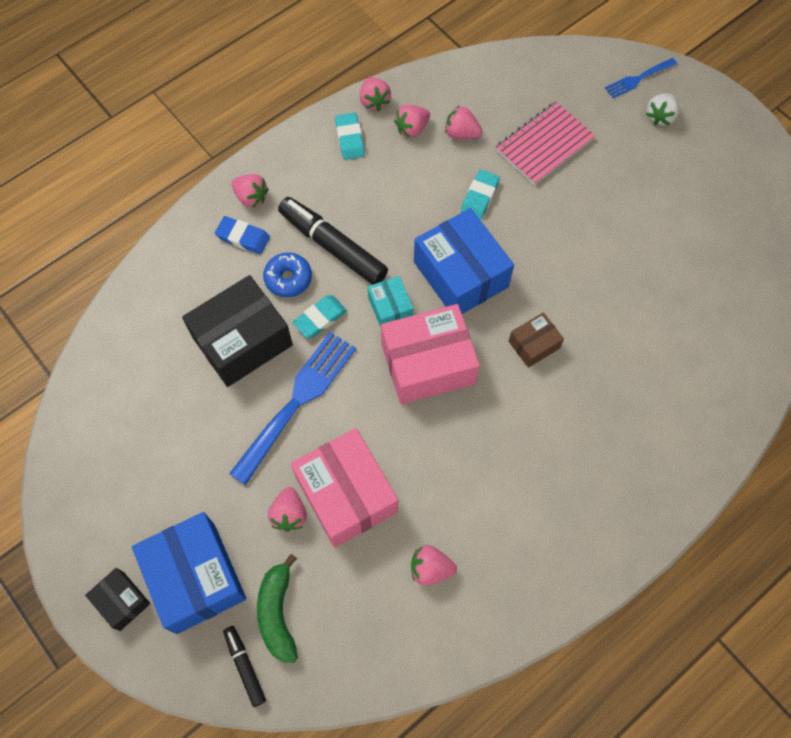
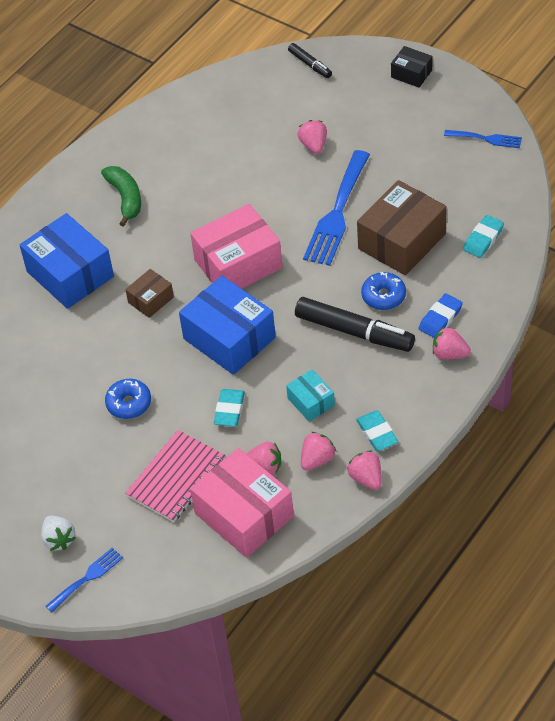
camera: 170 degrees right, 15 degrees down
blue box [132,512,246,634] -> blue box moved to [20,213,114,309]
black box [182,275,293,387] -> brown box [357,180,446,275]
blue eraser [215,216,270,254] -> blue eraser turned 60 degrees counterclockwise [418,293,463,338]
green banana [257,554,298,663] -> green banana moved to [101,166,141,227]
pink box [291,428,398,548] -> pink box moved to [190,448,294,558]
turquoise eraser [292,295,347,338] -> turquoise eraser moved to [463,215,504,258]
turquoise box [368,276,413,327] -> turquoise box moved to [286,369,335,422]
pink strawberry [411,545,457,585] -> none
white strawberry [646,93,679,126] -> white strawberry turned 135 degrees clockwise [41,515,76,551]
none -> blue donut [105,379,151,419]
none -> blue fork [444,130,522,148]

